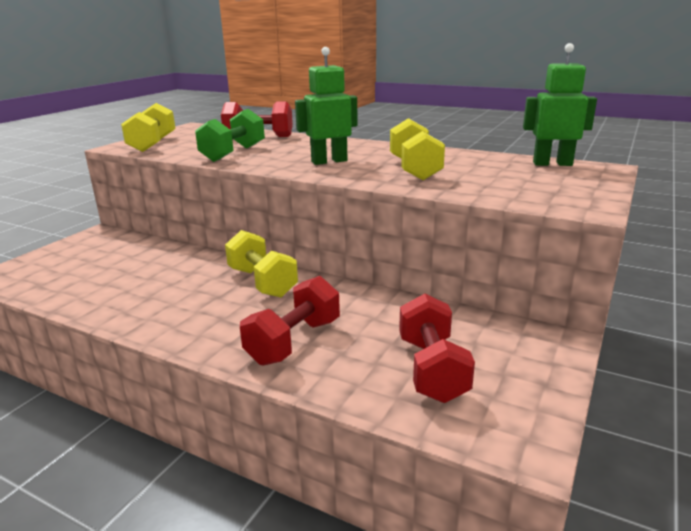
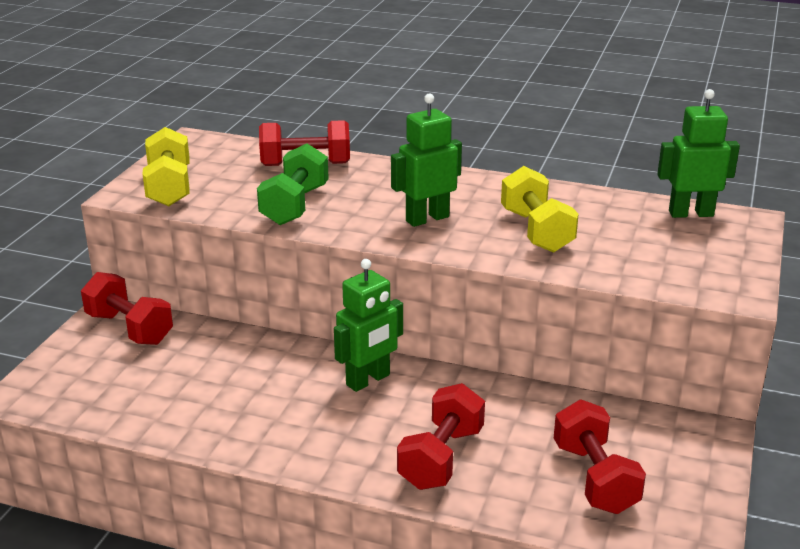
camera: 10 degrees left, 5 degrees up
yellow dumbbell [225,230,298,298] -> green robot [334,259,403,392]
none -> red dumbbell [81,272,173,345]

